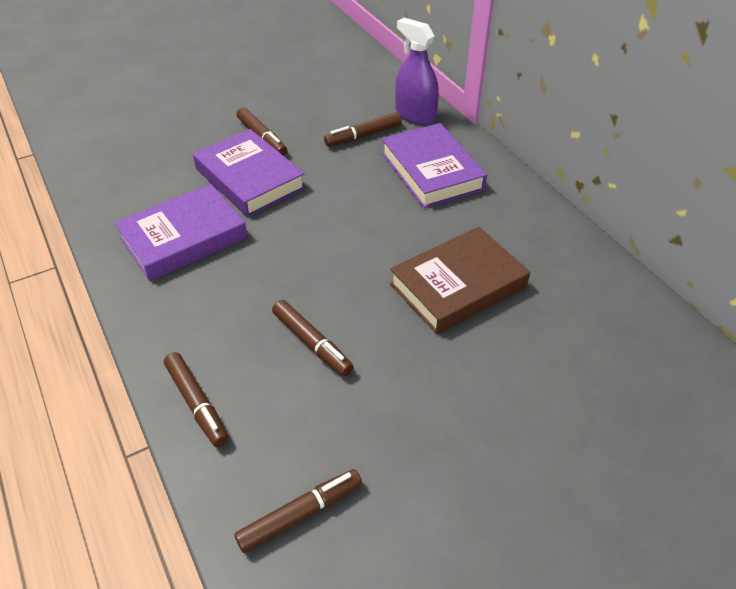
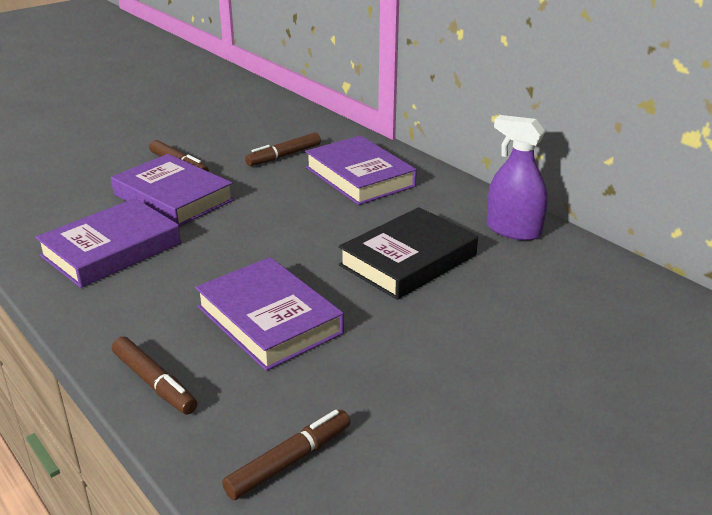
camera: 10 degrees left, 15 degrees down
brown marker [272,300,353,377] -> purple book [195,257,344,371]
brown book [390,227,530,334] -> black book [338,207,478,300]
purple spray bottle [395,18,439,125] -> purple spray bottle moved to [487,115,548,241]

